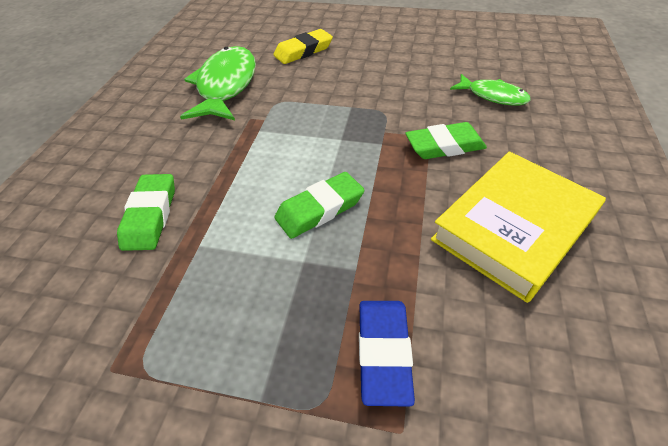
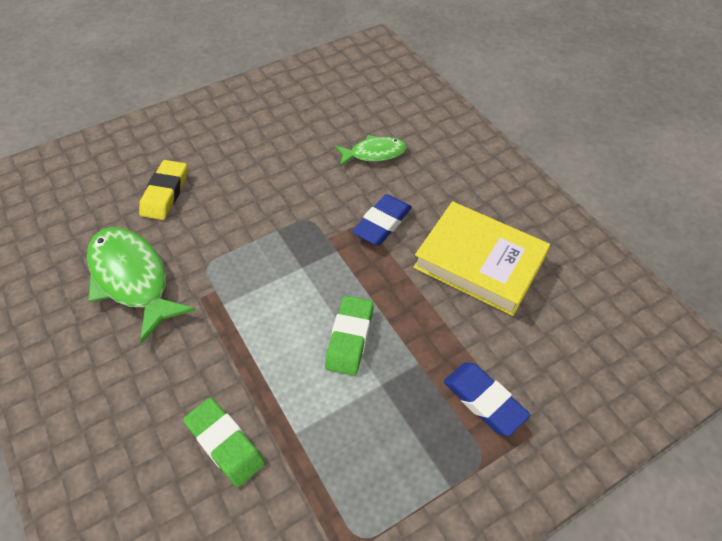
camera: 45 degrees left, 5 degrees up
green eraser [406,122,487,159] -> blue eraser [352,194,412,245]
yellow book [431,151,606,303] -> yellow book turned 60 degrees counterclockwise [413,201,550,316]

